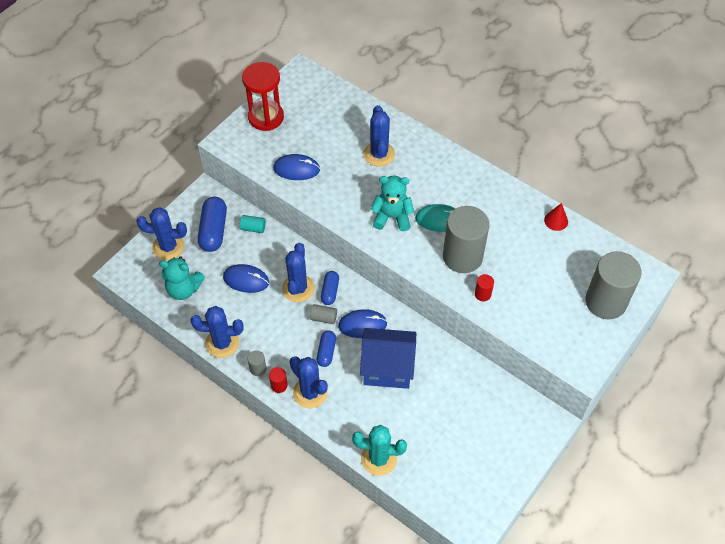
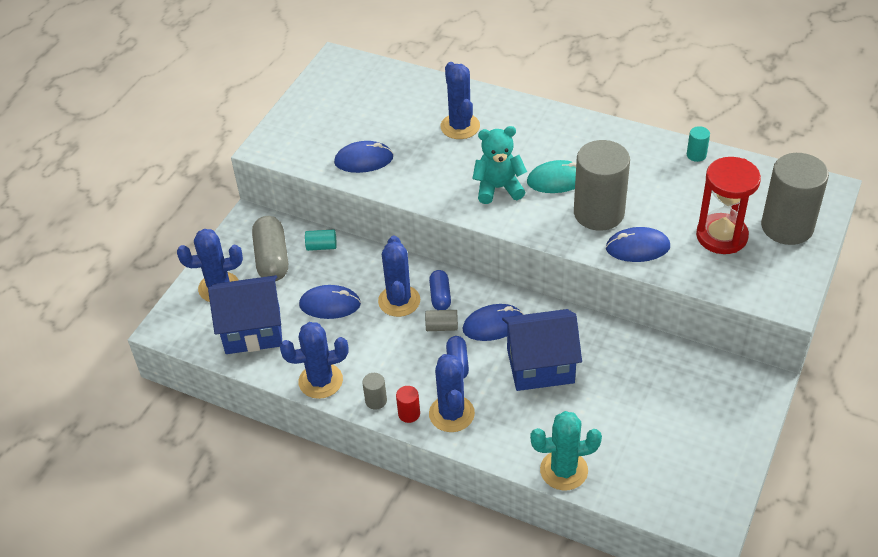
camera: 10 degrees left, 10 degrees down
turquoise teddy bear [159,256,205,300] -> blue house [208,275,282,354]
blue capsule [198,196,227,252] -> grey capsule [252,216,288,281]
red hourglass [242,62,284,131] -> red hourglass moved to [696,157,761,254]
blue cactus [290,356,328,408] -> blue cactus turned 45 degrees clockwise [429,354,475,432]
red cylinder [475,274,494,301] -> blue mouse [606,227,670,262]
red cone [544,203,568,231] -> turquoise cylinder [687,126,710,162]

